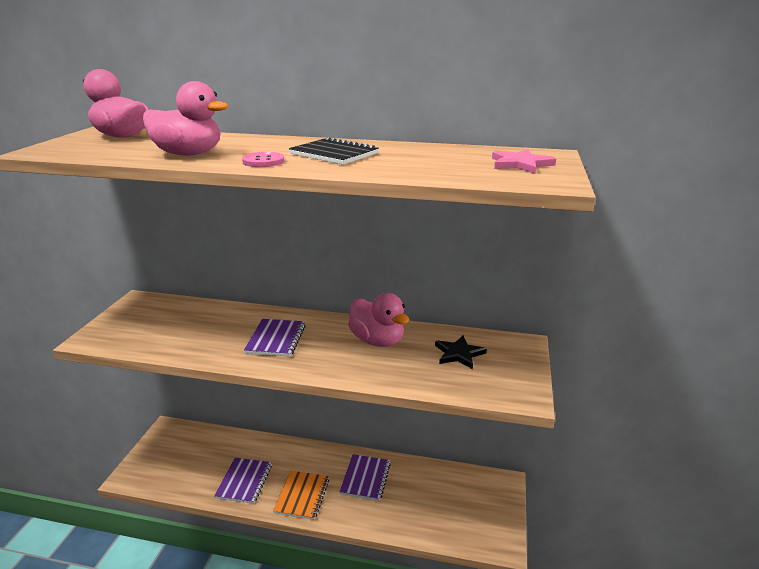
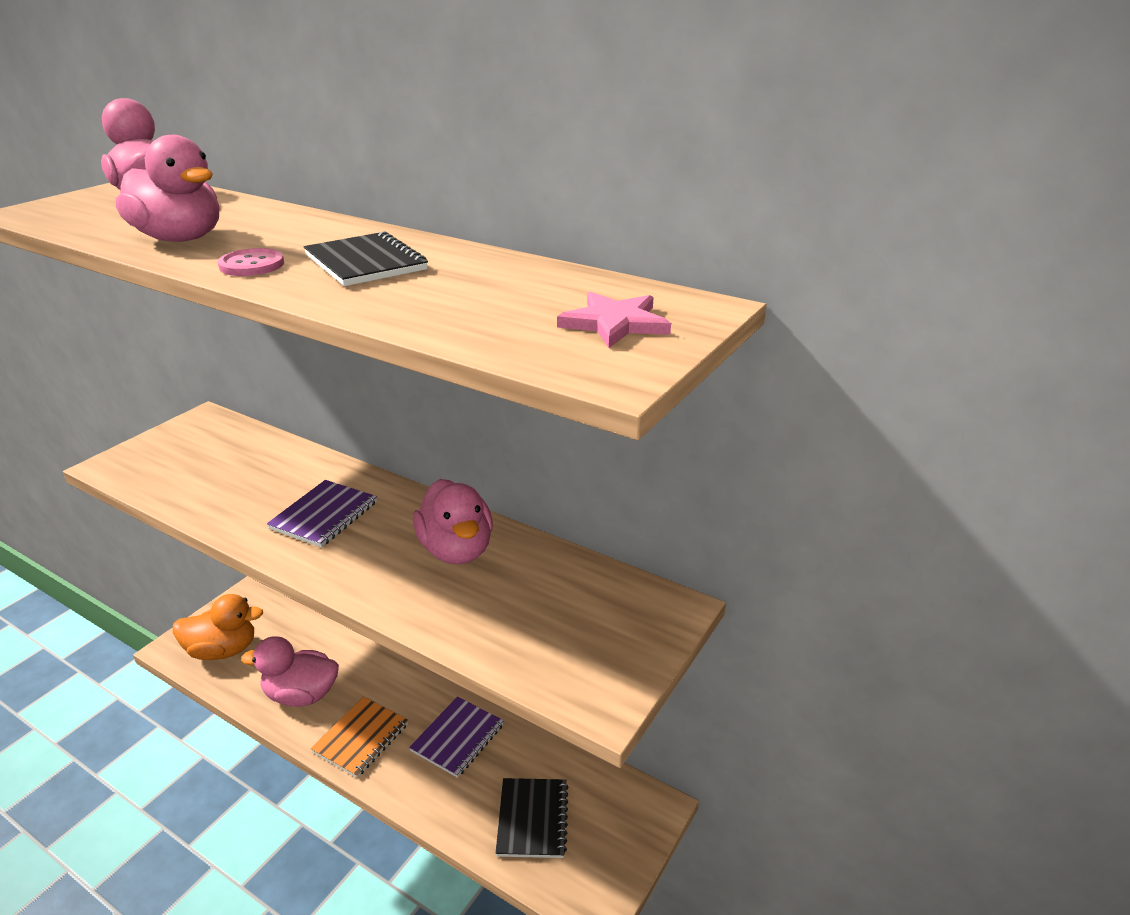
camera: 20 degrees right, 5 degrees up
purple notebook [214,458,272,504] -> pink duck [241,636,339,707]
black star [435,336,487,369] -> none
none -> orange duck [173,594,263,660]
none -> black notebook [495,778,569,858]

